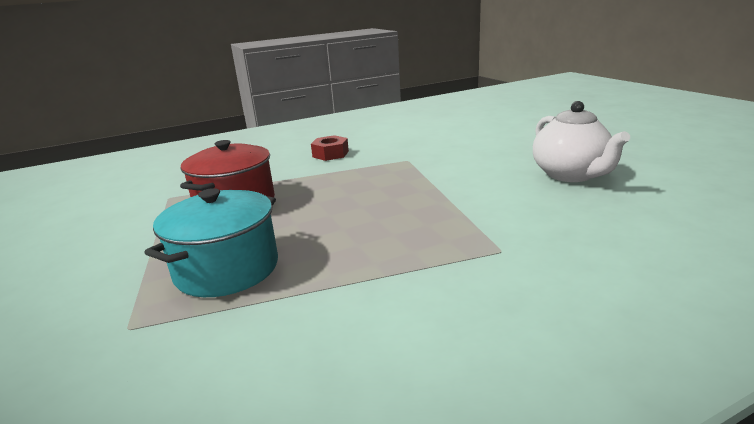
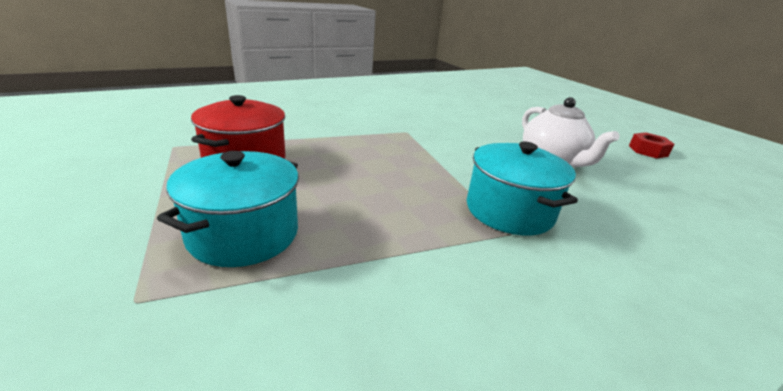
camera: 10 degrees left, 5 degrees up
red nut [311,135,349,161] -> red nut moved to [629,132,675,159]
none -> turquoise pot [467,142,578,235]

